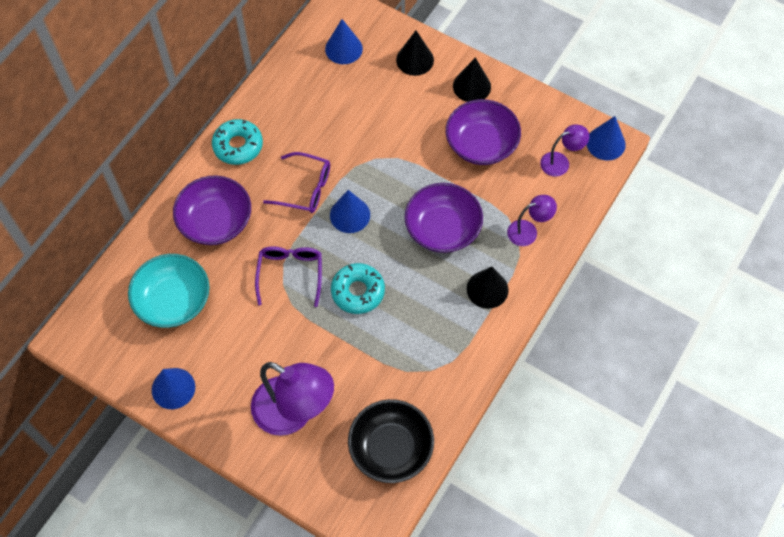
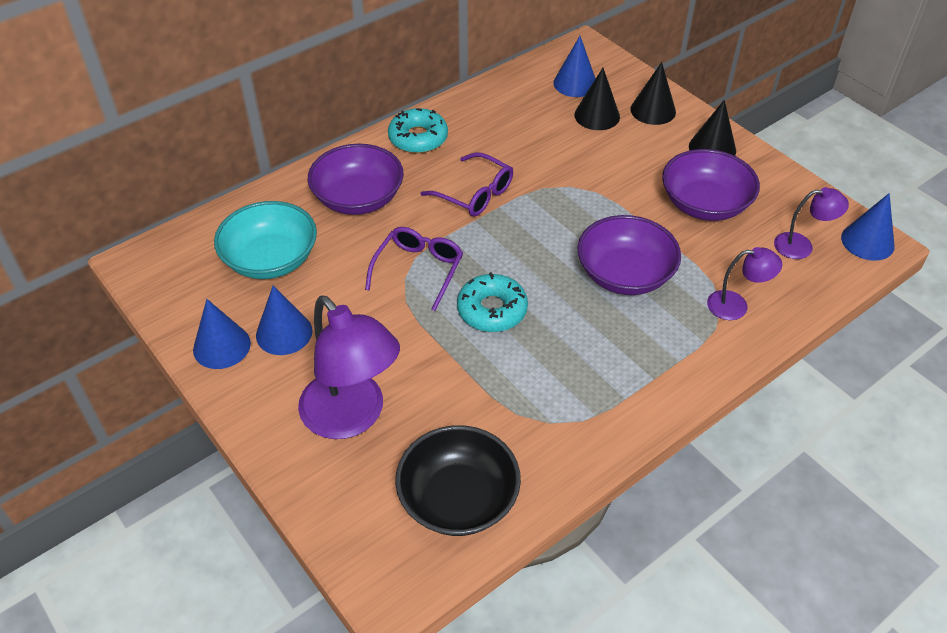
camera: 20 degrees right, 15 degrees down
blue cone [330,190,370,233] -> blue cone moved to [256,285,313,355]
black cone [467,267,509,309] -> black cone moved to [574,68,620,130]

